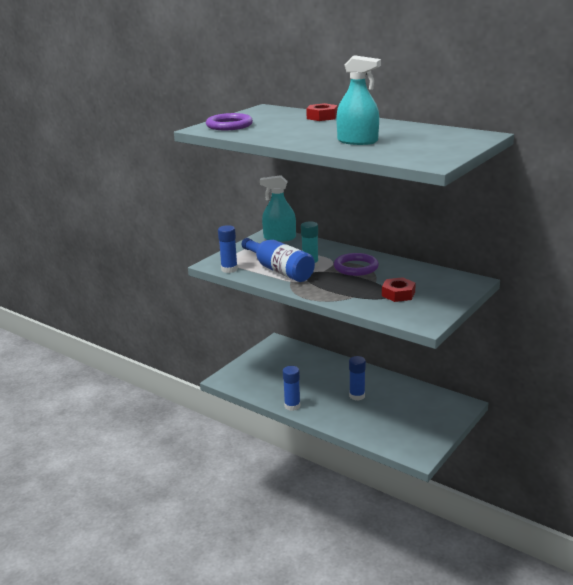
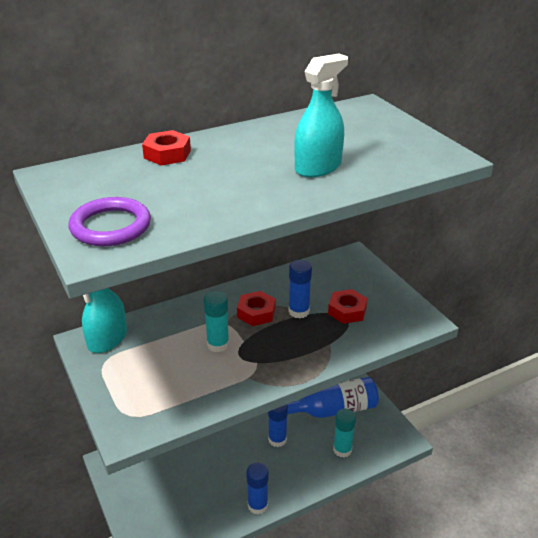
camera: 65 degrees left, 10 degrees up
blue glue stick [218,225,238,273] -> blue glue stick moved to [289,260,312,319]
blue bottle [242,238,315,282] -> blue bottle moved to [287,377,379,418]
purple ring [334,253,379,276] -> red nut [237,291,276,326]
none -> turquoise glue stick [333,408,356,458]

